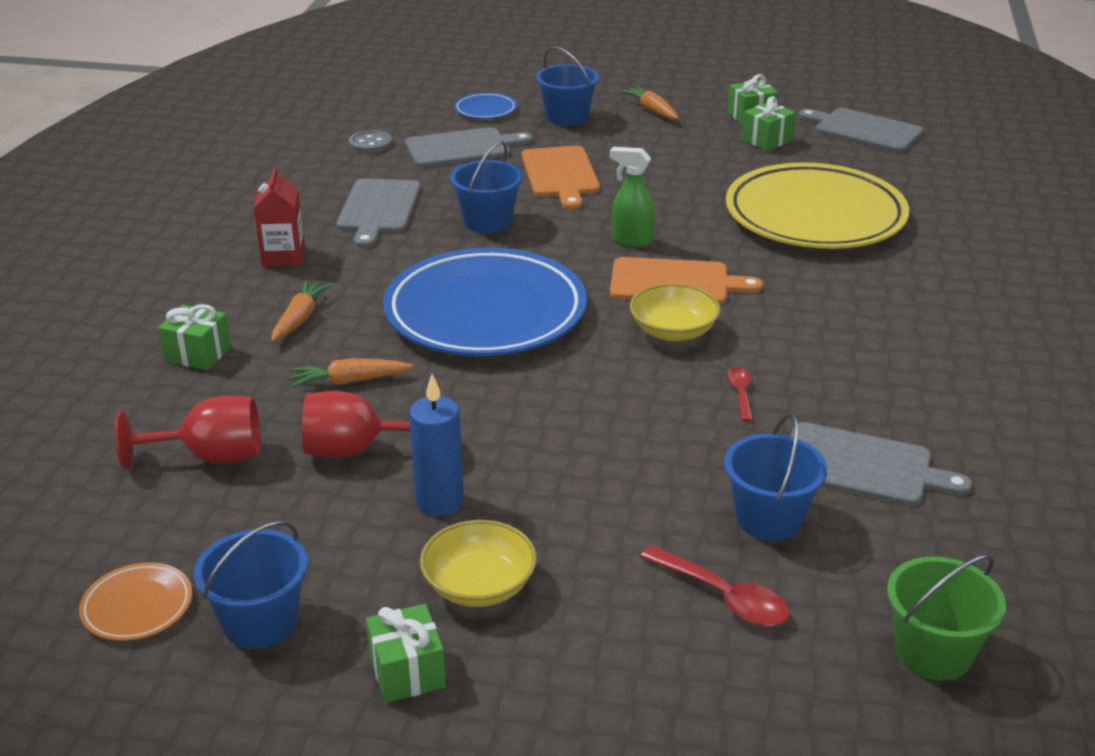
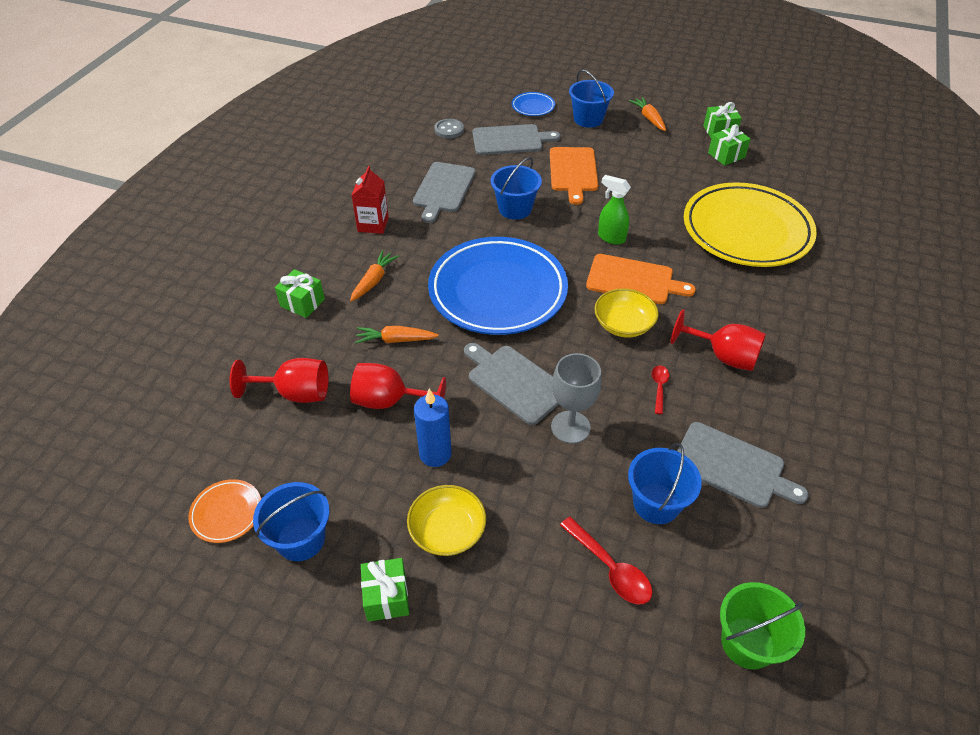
camera: 10 degrees right, 15 degrees up
grey cutting board [798,108,924,153] -> grey cutting board moved to [464,343,559,425]
none -> grey goblet [551,353,602,444]
none -> red goblet [671,309,766,371]

